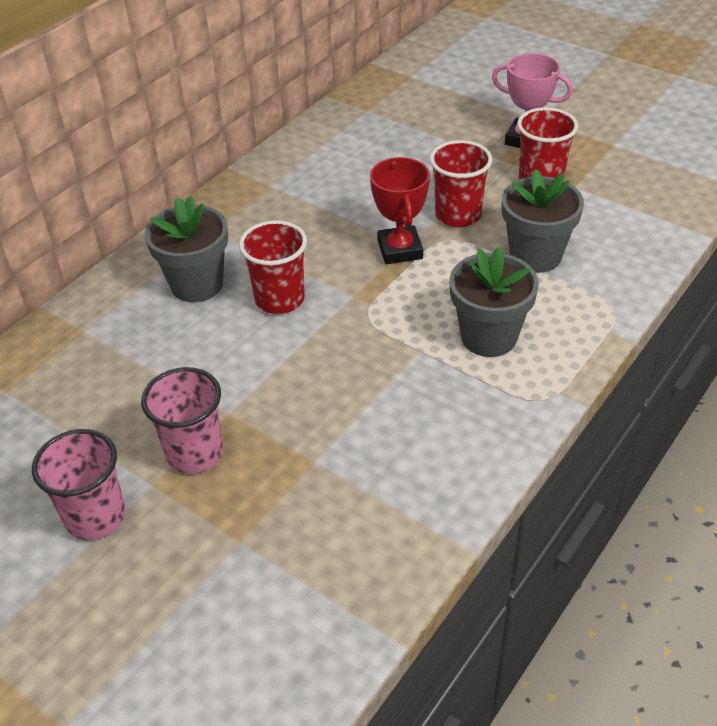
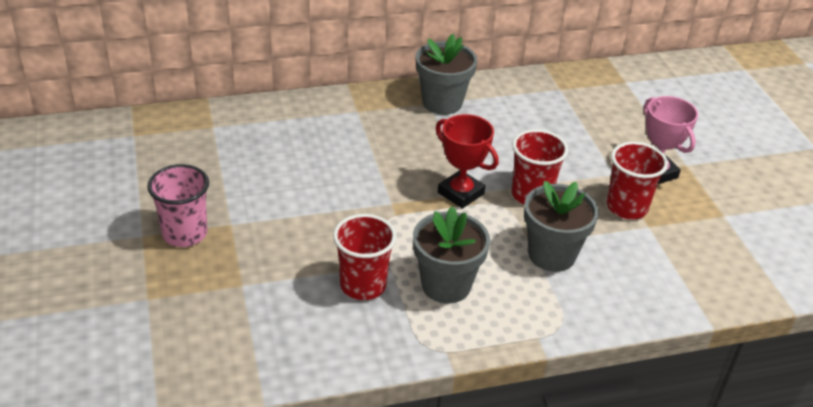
camera: 35 degrees right, 5 degrees down
pink cup [32,429,126,540] -> none
grey flower pot [145,196,228,302] -> grey flower pot moved to [416,34,477,115]
red cup [239,220,307,314] -> red cup moved to [333,214,397,300]
red trophy [370,157,430,264] -> red trophy turned 75 degrees counterclockwise [436,114,498,209]

